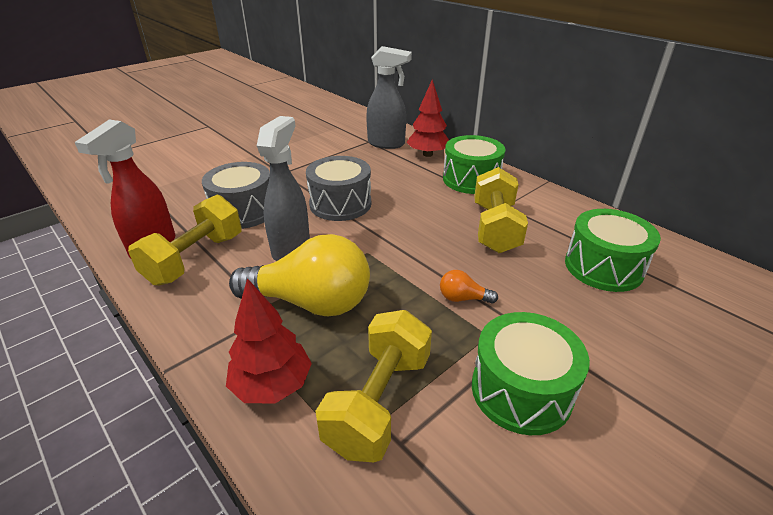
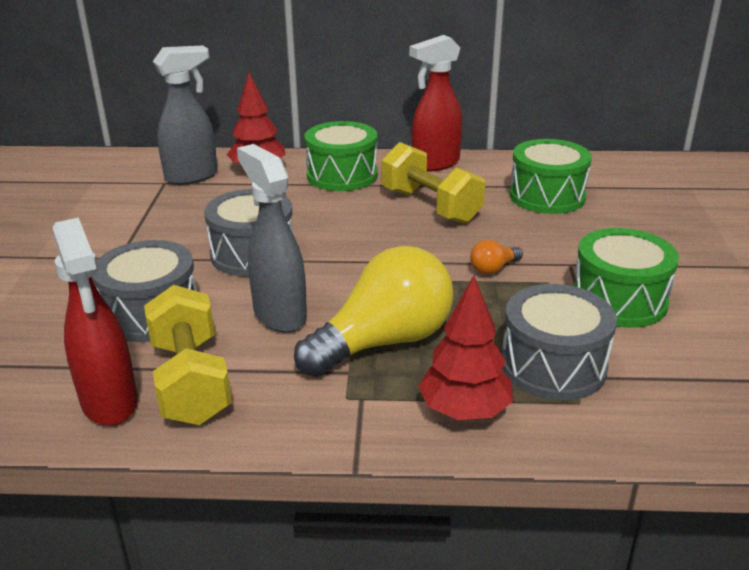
camera: 45 degrees left, 5 degrees down
yellow dumbbell [315,310,432,462] -> grey drum [502,284,617,400]
none -> red spray bottle [409,35,462,172]

